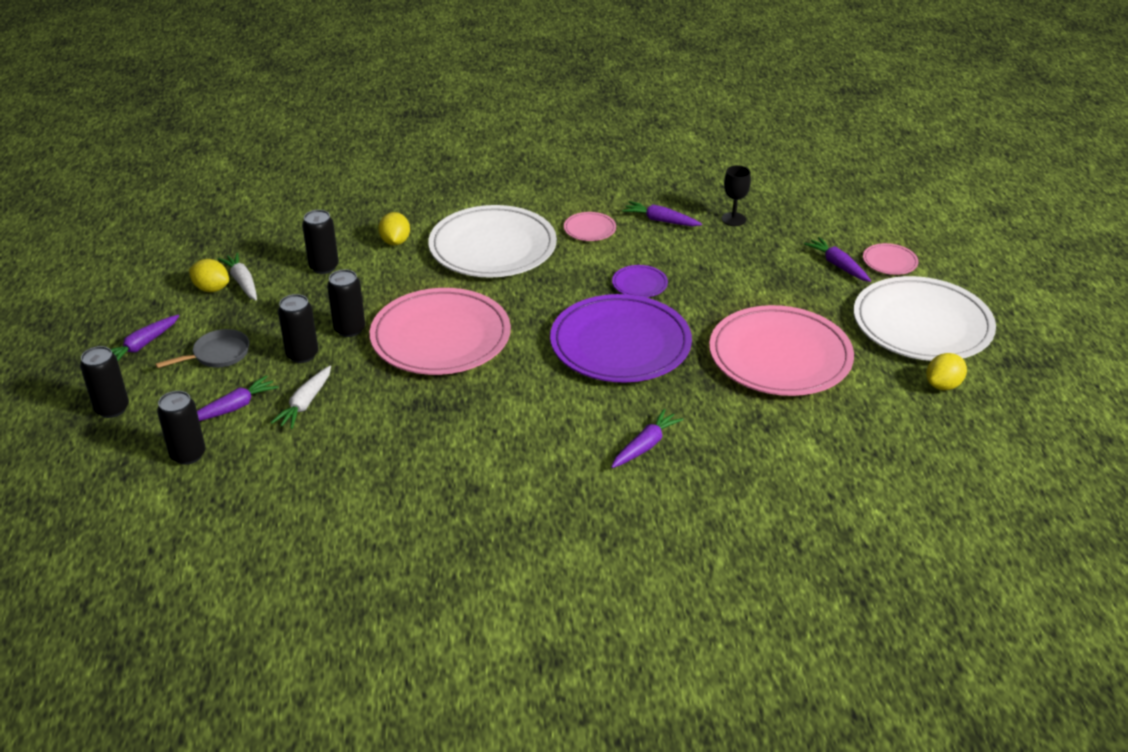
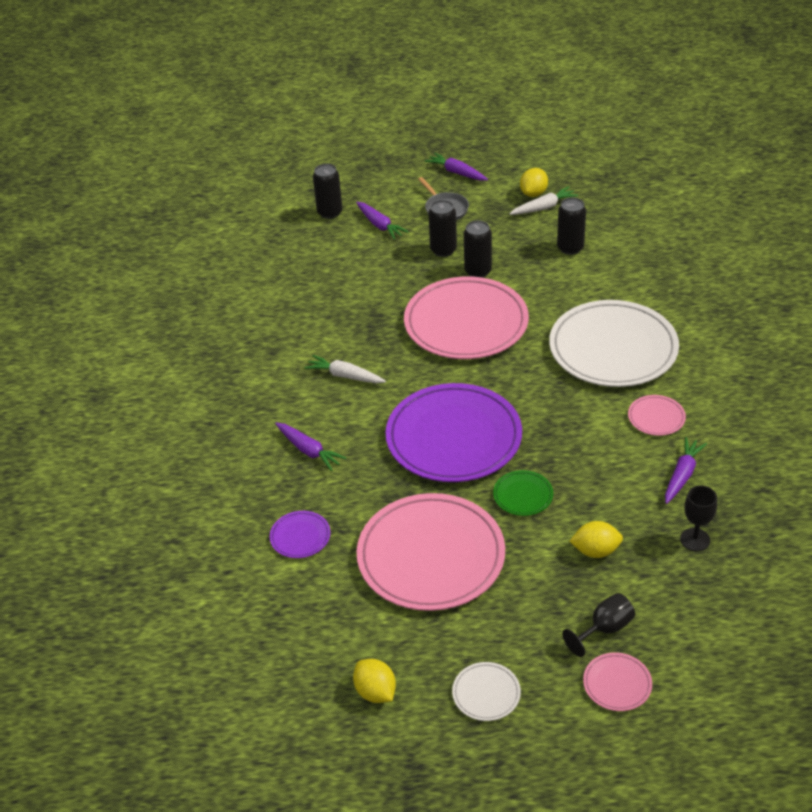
camera: 95 degrees right, 5 degrees up
black can [80,346,129,418] -> none
white carrot [271,366,331,429] -> white carrot moved to [304,355,386,383]
yellow lemon [378,212,410,245] -> yellow lemon moved to [570,521,623,558]
purple plate [612,265,668,297] -> purple plate moved to [269,511,331,558]
purple carrot [804,237,871,282] -> black goblet [562,593,635,657]
white plate [854,276,996,361] -> white plate [452,662,521,721], size x0.42
none -> green plate [493,470,553,516]

